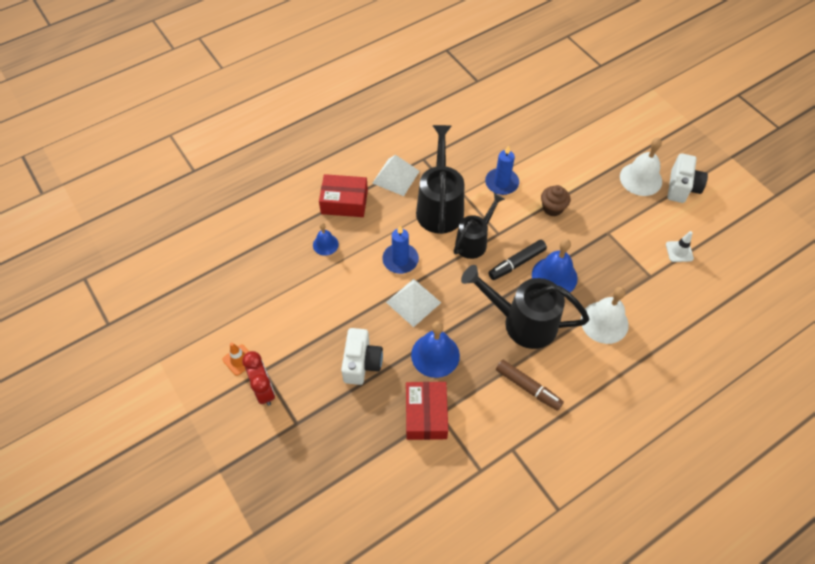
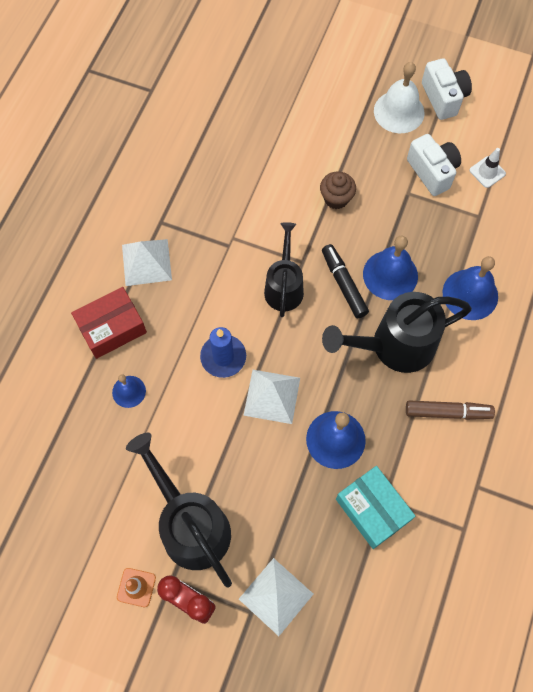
camera: 35 degrees left, 10 degrees up
white camera [341,328,383,385] -> white camera moved to [407,134,461,196]
red box [406,382,448,440] -> turquoise box [336,466,415,549]
black watering can [416,125,464,234] -> black watering can moved to [126,433,232,587]
blue candle [485,145,519,195] -> none
black marker [488,240,547,280] -> black marker turned 135 degrees clockwise [322,244,369,319]
white bell [581,287,629,344] -> blue bell [443,256,498,320]
none -> white pyramid [239,558,313,636]

